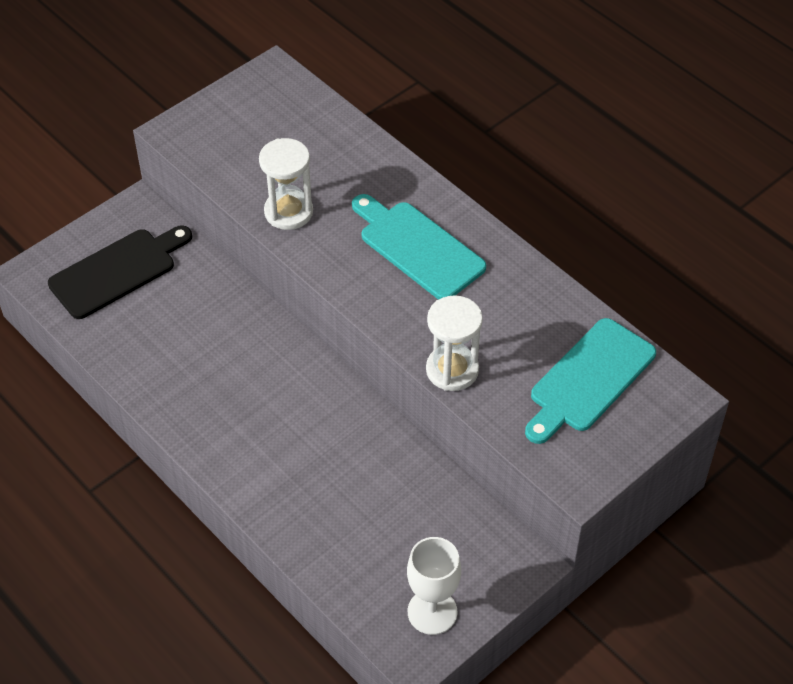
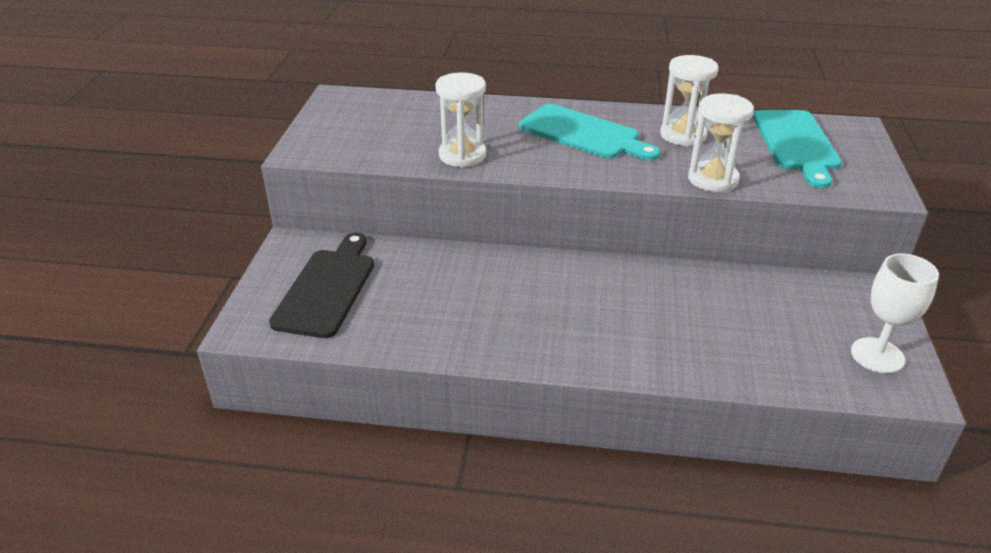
camera: 40 degrees left, 15 degrees down
turquoise cutting board [352,194,486,299] -> turquoise cutting board turned 150 degrees counterclockwise [519,104,661,161]
none -> white hourglass [660,55,719,146]

